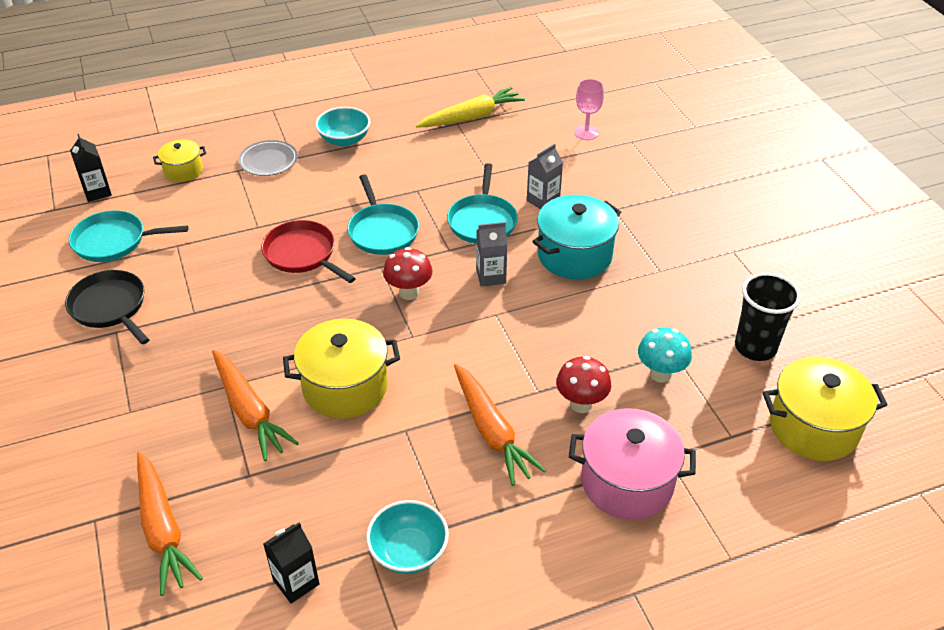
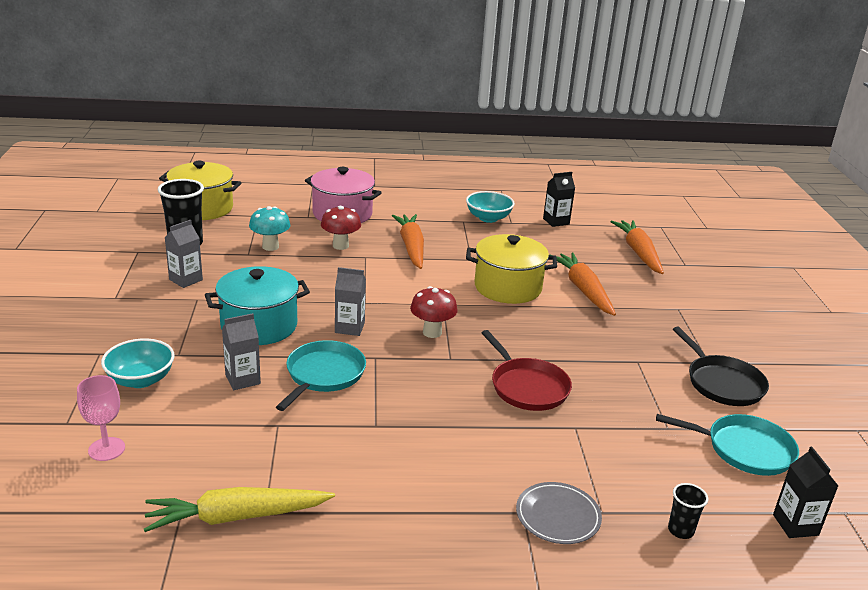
camera: 165 degrees left, 15 degrees down
yellow pot [153,140,206,182] -> black cup [668,483,708,539]
turquoise bowl [315,107,371,146] -> turquoise bowl moved to [101,339,175,388]
turquoise pan [347,174,419,255] -> none
none -> grey carton [165,220,203,288]

